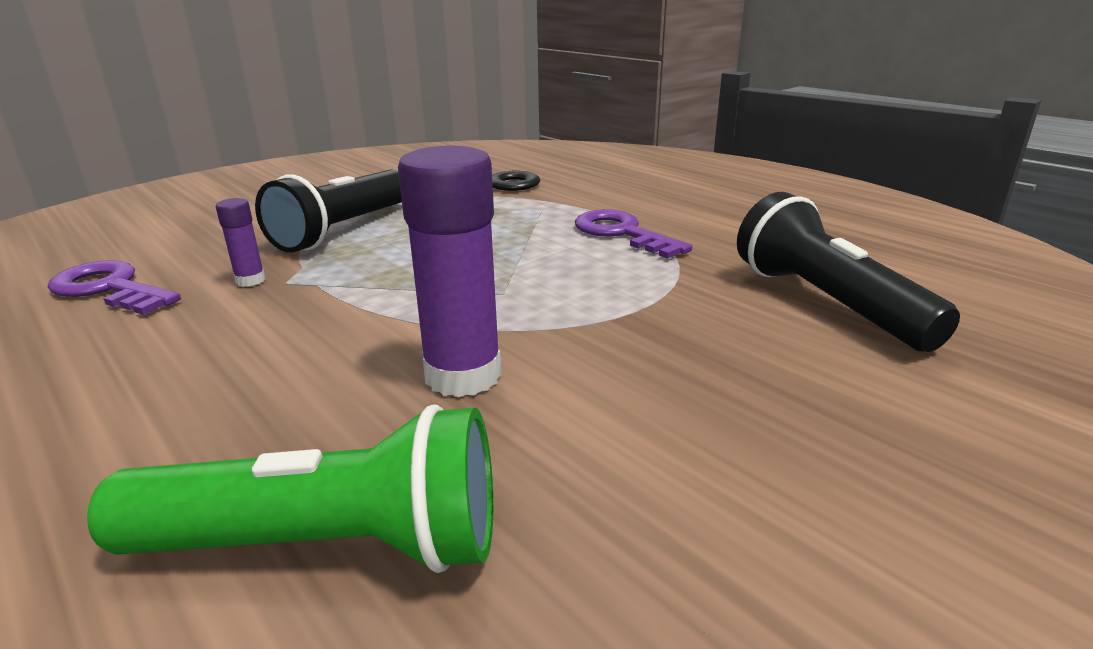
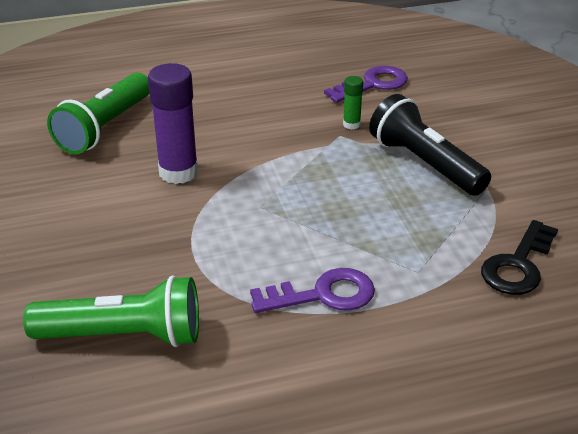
camera: 115 degrees right, 10 degrees up
purple glue stick [216,198,265,287] -> green glue stick [343,76,363,129]
black flashlight [737,192,960,352] -> green flashlight [23,275,199,347]

